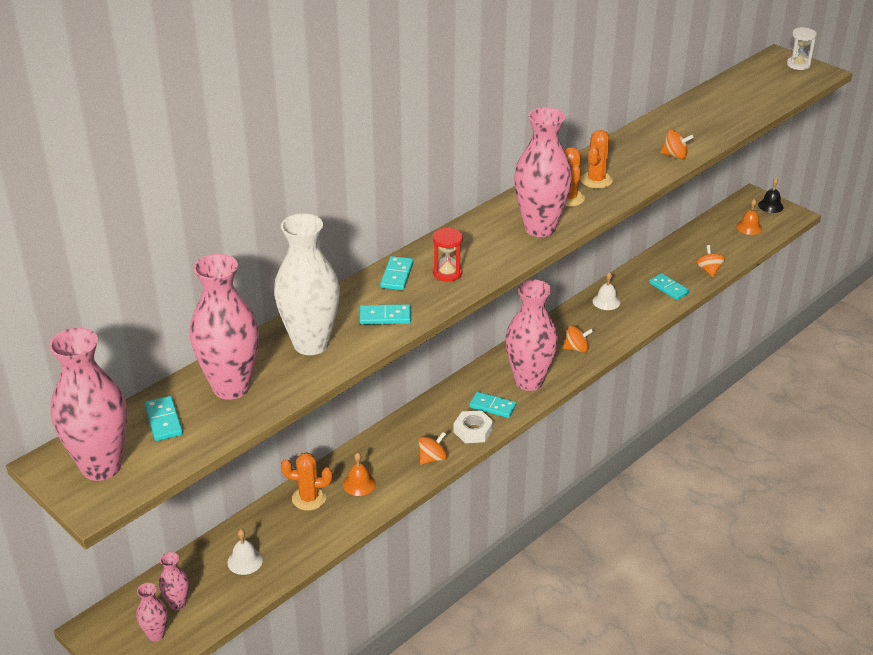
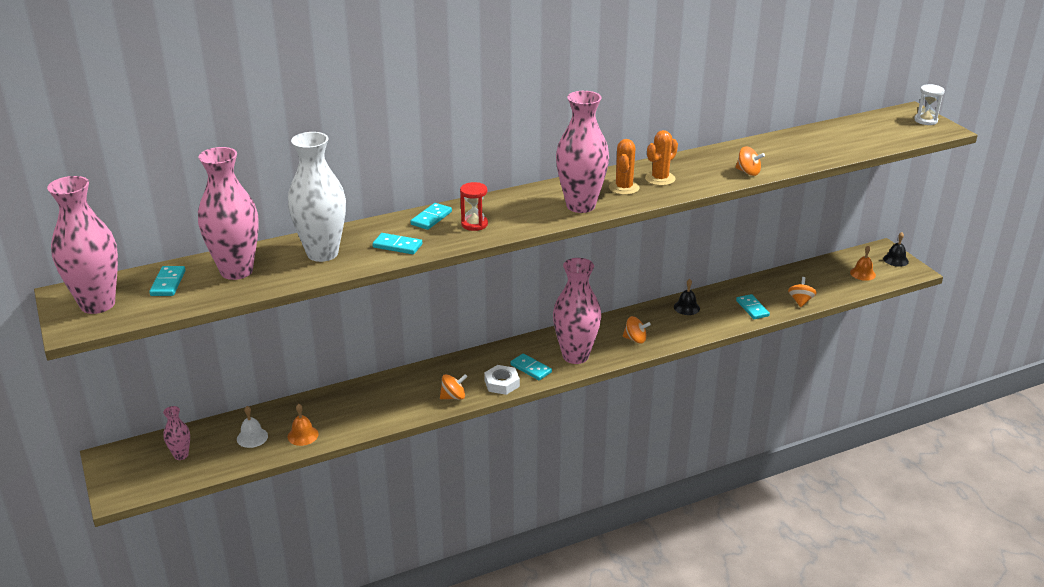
camera: 20 degrees right, 5 degrees down
pink vase [136,583,168,641] -> none
orange cactus [281,452,333,511] -> none
orange bell [343,452,376,496] -> orange bell moved to [288,404,319,446]
white bell [593,272,620,310] -> black bell [674,279,700,315]

